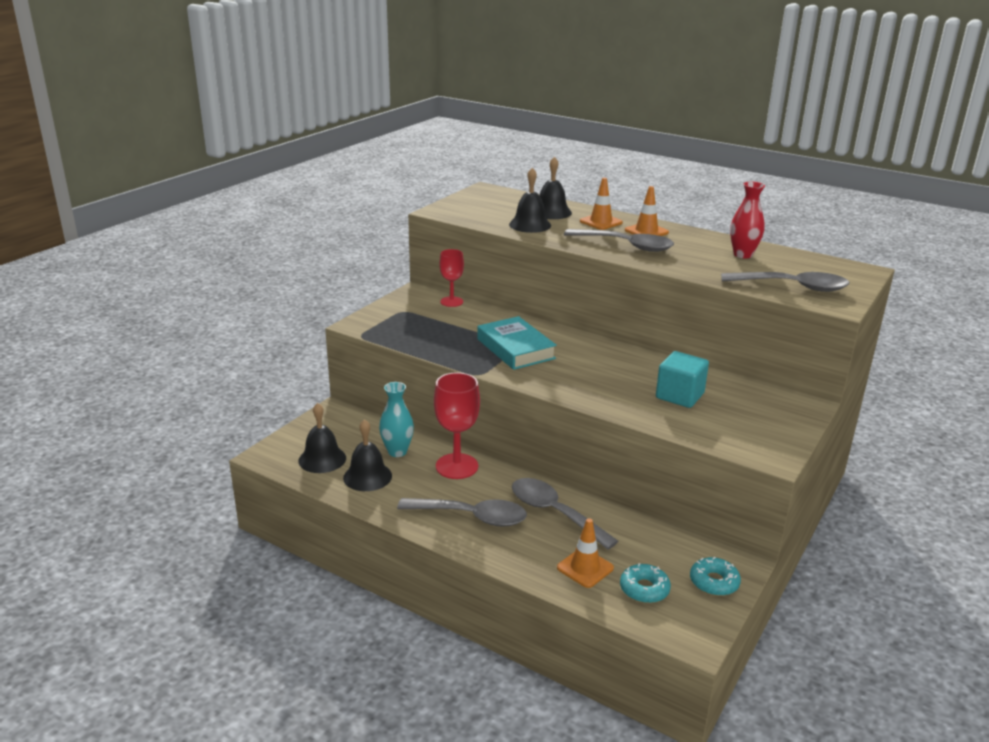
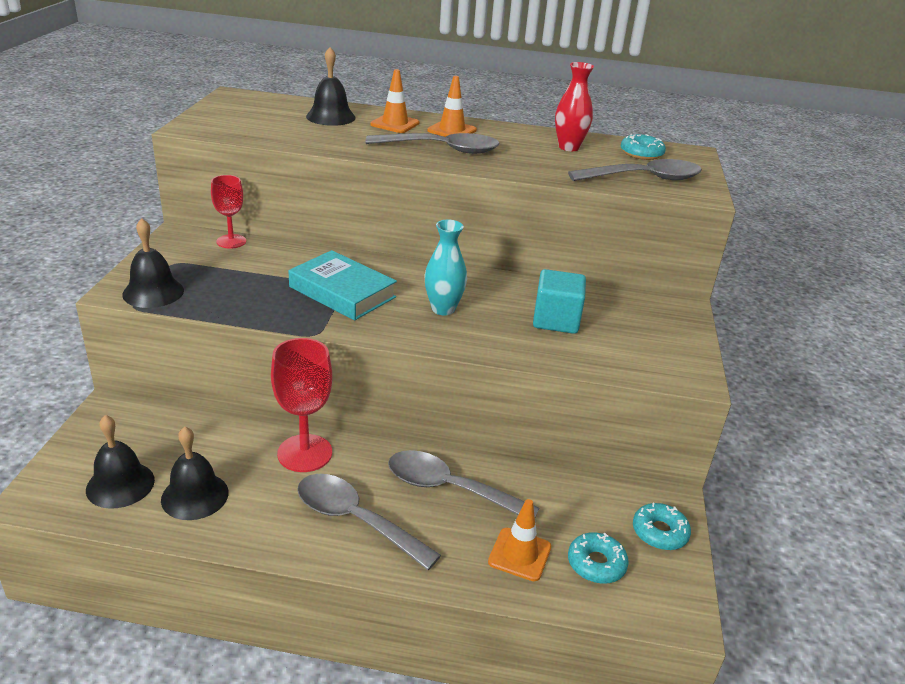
camera: 25 degrees left, 5 degrees up
turquoise vase [379,382,414,457] -> turquoise vase moved to [424,220,467,315]
grey spoon [397,498,527,527] -> grey spoon turned 135 degrees counterclockwise [297,474,441,570]
black bell [509,168,551,233] -> black bell moved to [122,218,184,308]
none -> turquoise donut [621,134,666,160]

